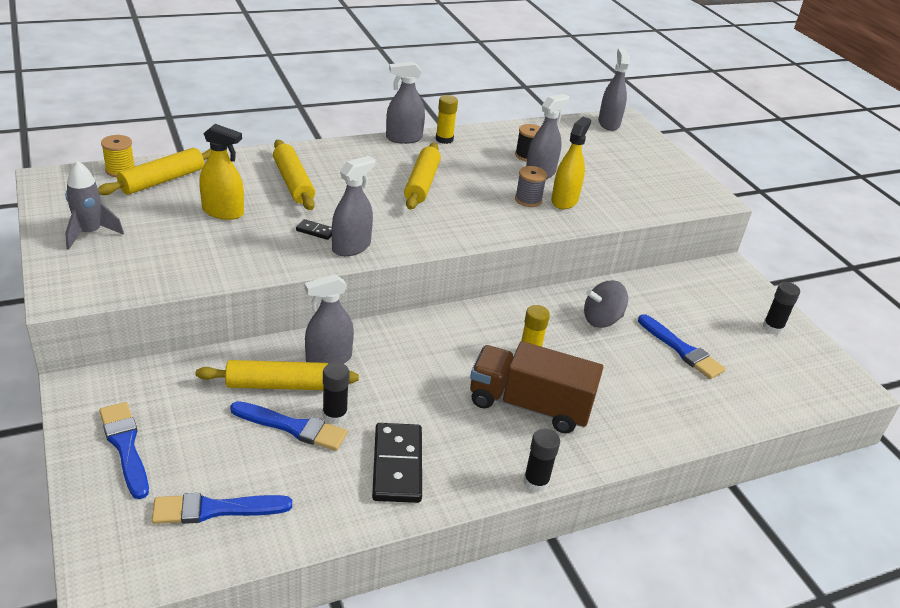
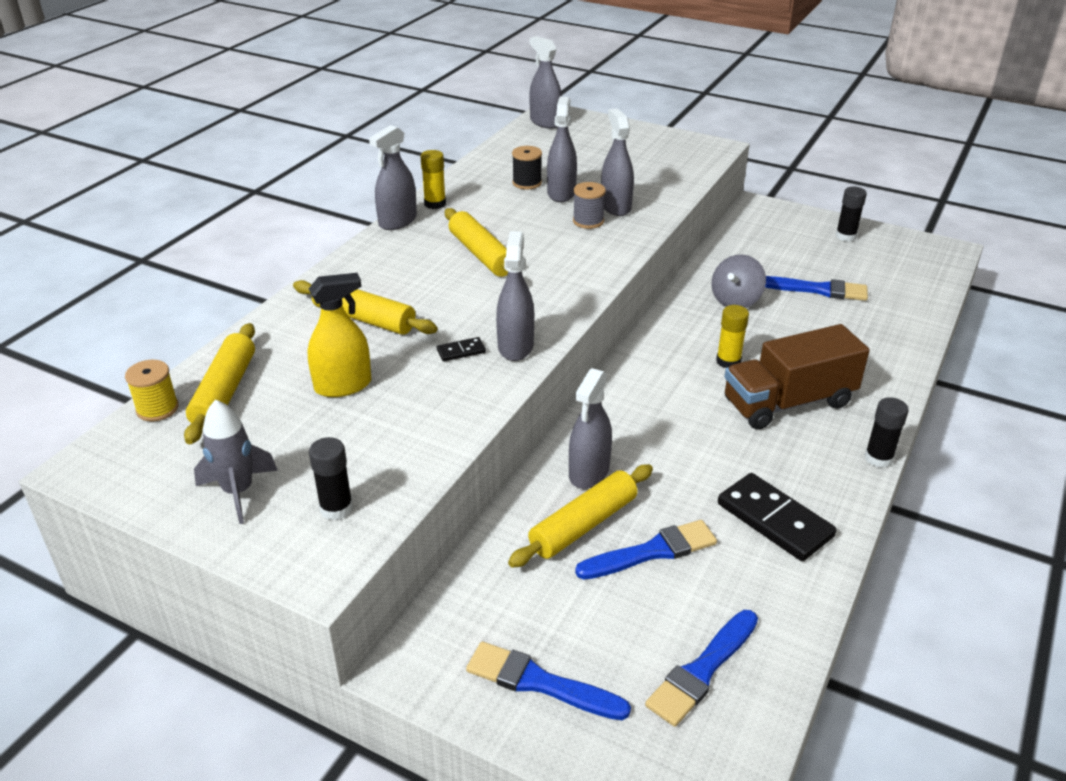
camera: 35 degrees left, 0 degrees up
black glue stick [322,362,350,424] -> black glue stick moved to [309,437,353,520]
yellow spray bottle [551,117,591,209] -> grey spray bottle [601,108,634,216]

